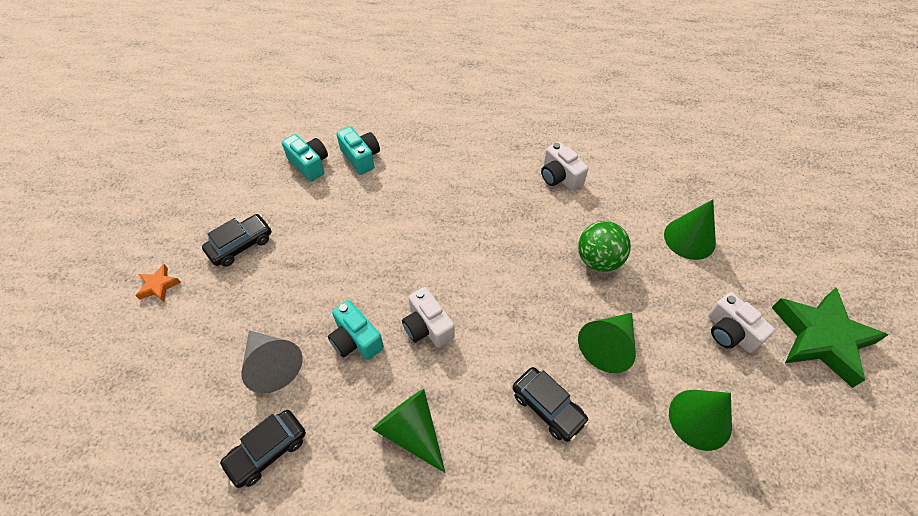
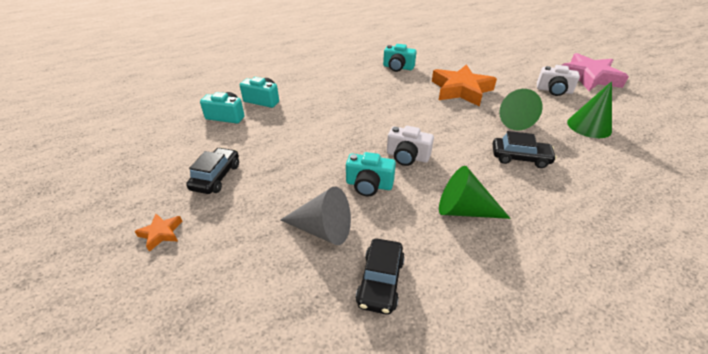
camera: 35 degrees left, 15 degrees down
white camera [541,142,589,191] -> turquoise camera [383,44,416,72]
green ball [578,221,631,272] -> orange star [432,64,497,107]
green cone [664,200,716,260] -> none
green star [772,288,888,388] -> pink star [562,53,629,91]

